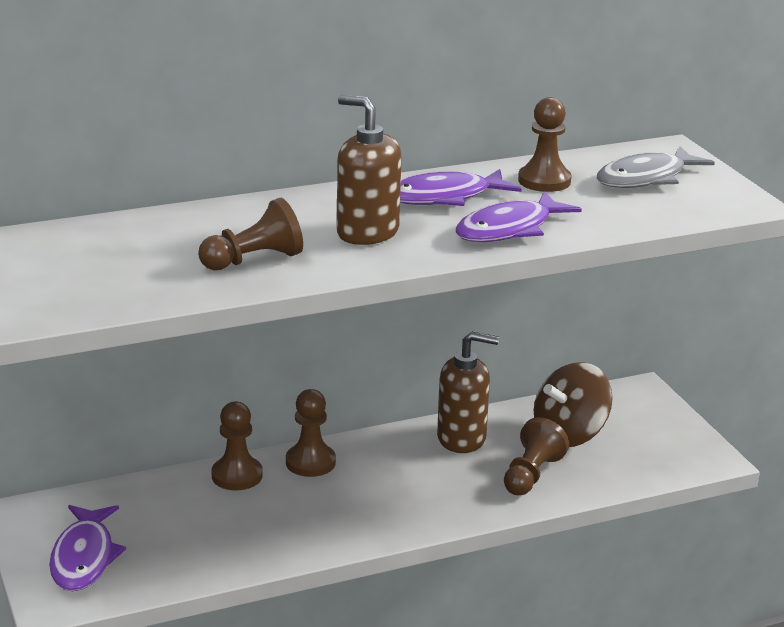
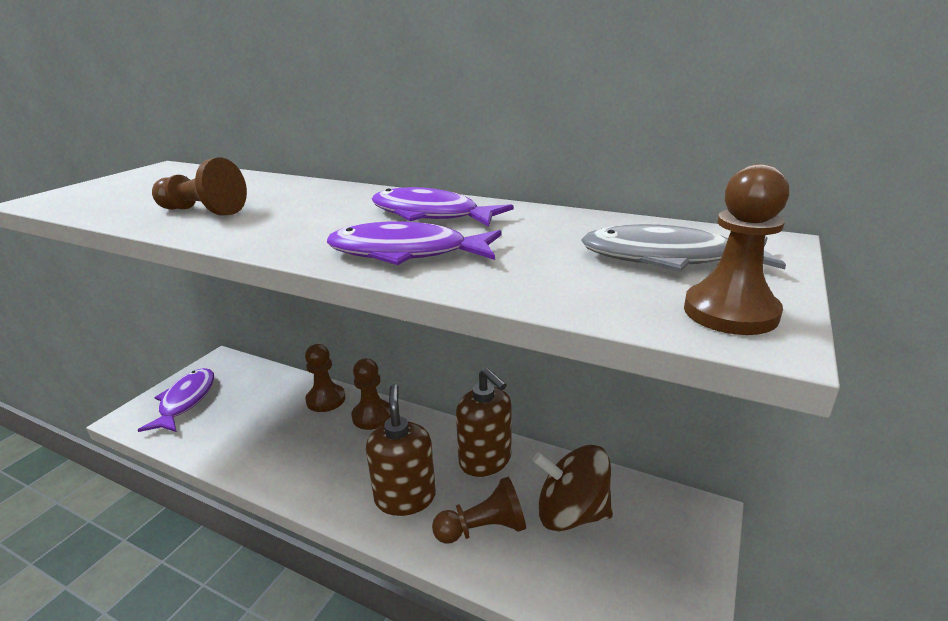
camera: 50 degrees right, 0 degrees up
purple fish [49,505,126,591] -> purple fish turned 135 degrees clockwise [138,368,214,432]
brown soap dispenser [337,95,402,245] -> brown soap dispenser moved to [366,384,436,516]
brown pawn [518,97,572,192] -> brown pawn moved to [684,164,789,335]

